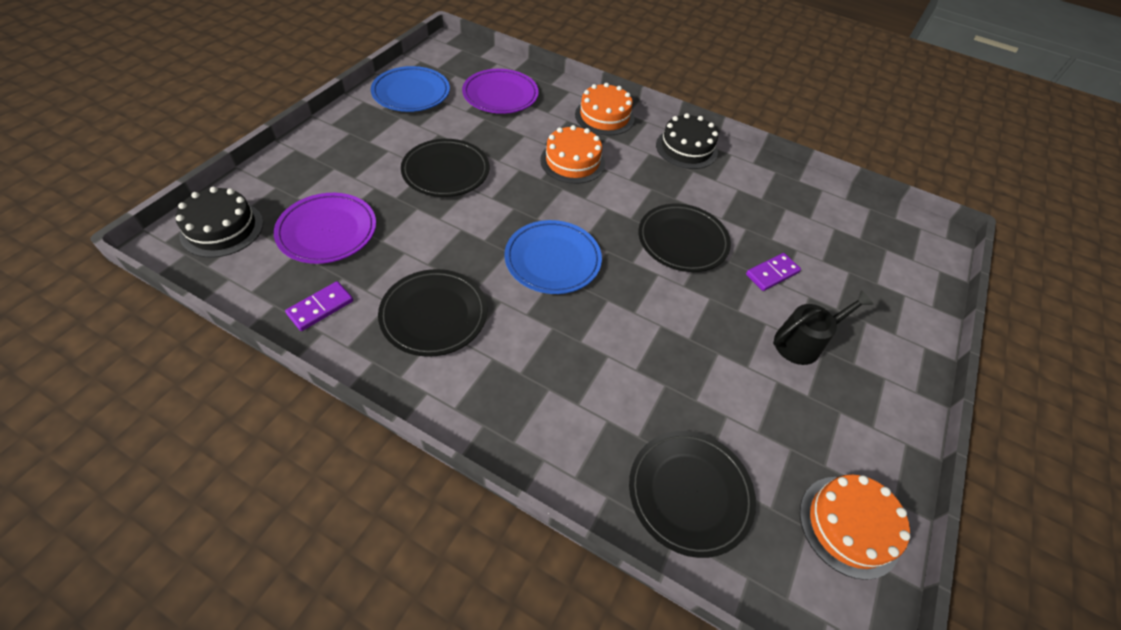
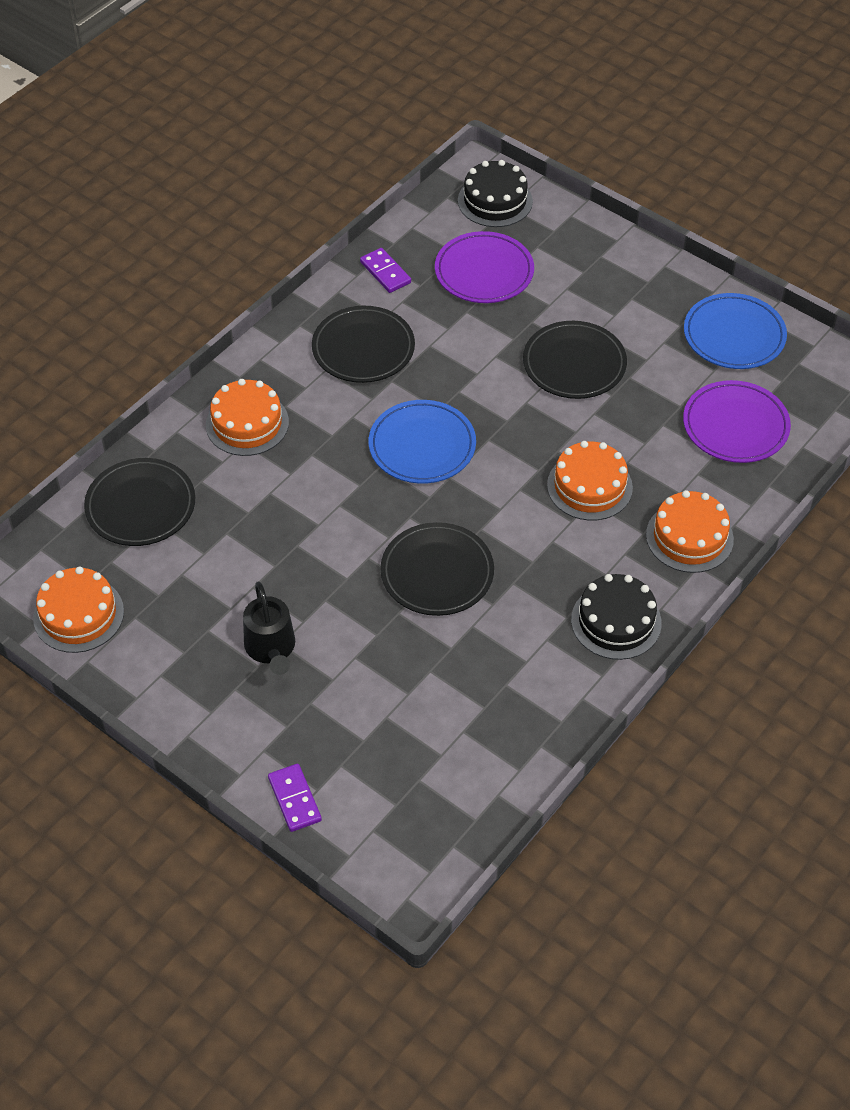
camera: 105 degrees right, 0 degrees up
purple domino [746,253,801,291] -> purple domino moved to [268,764,322,832]
none -> orange cake [206,379,289,456]

